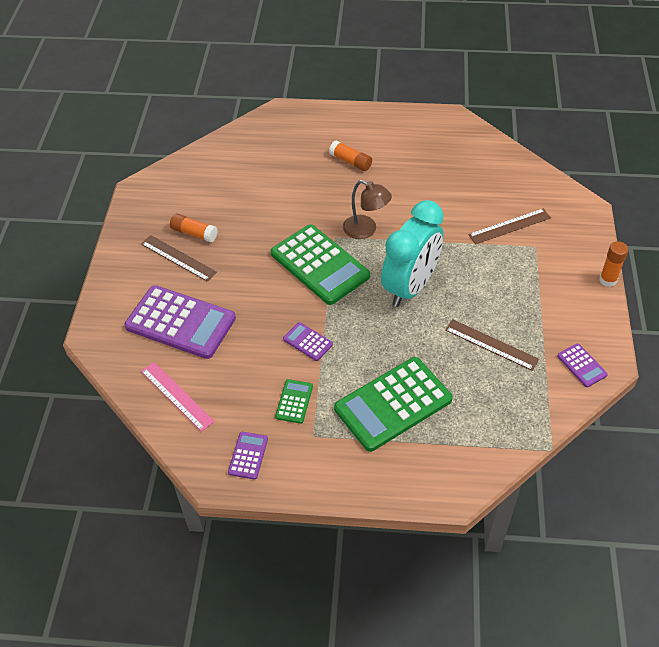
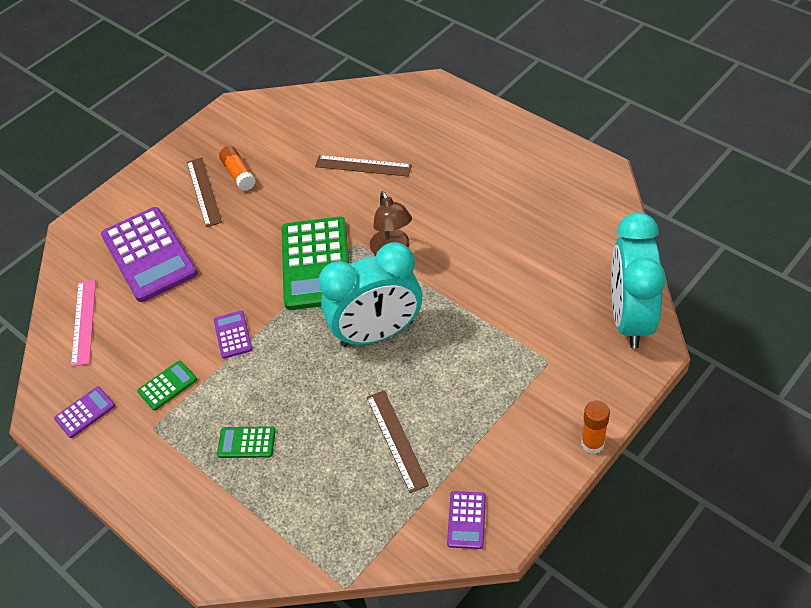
camera: 40 degrees right, 0 degrees up
orange glue stick [329,140,372,171] -> none
green calculator [334,357,453,452] -> green calculator [217,426,276,458], size x0.45
brown ruler [468,209,551,244] -> brown ruler moved to [315,155,412,177]
none -> turquoise clock [611,212,666,348]

